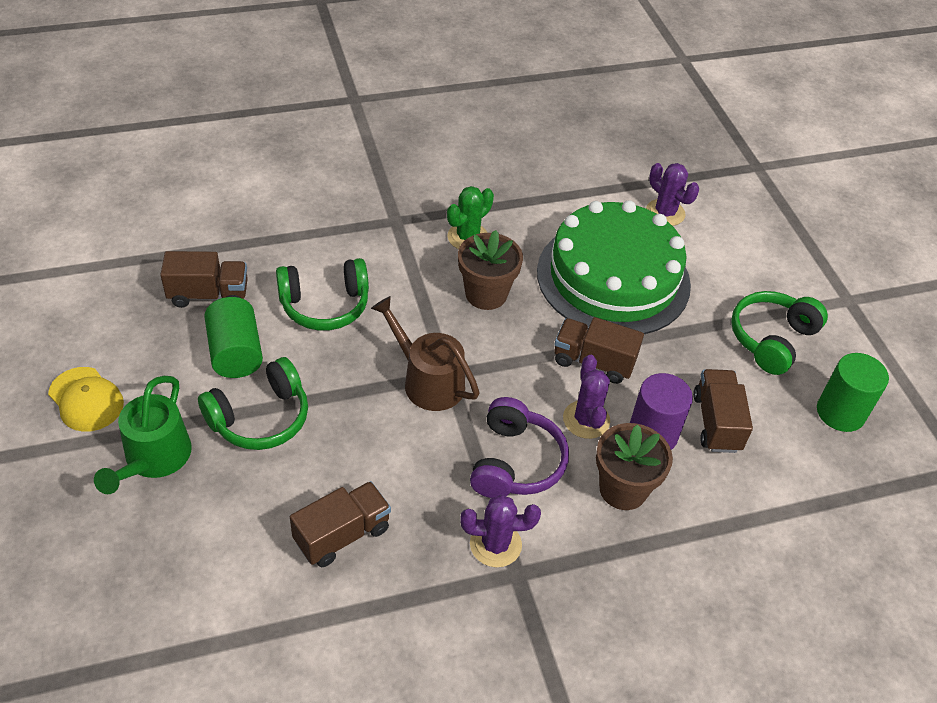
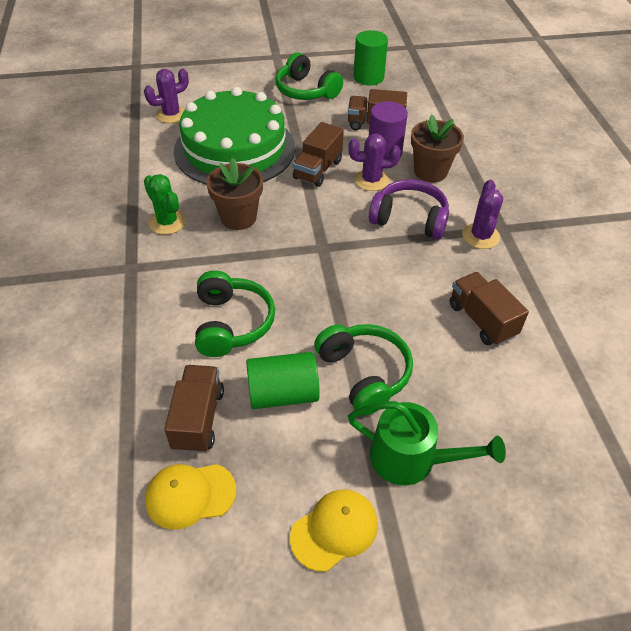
camera: 80 degrees left, 0 degrees up
brown watering can [371,296,480,411] -> none
none -> yellow cap [145,464,236,530]

